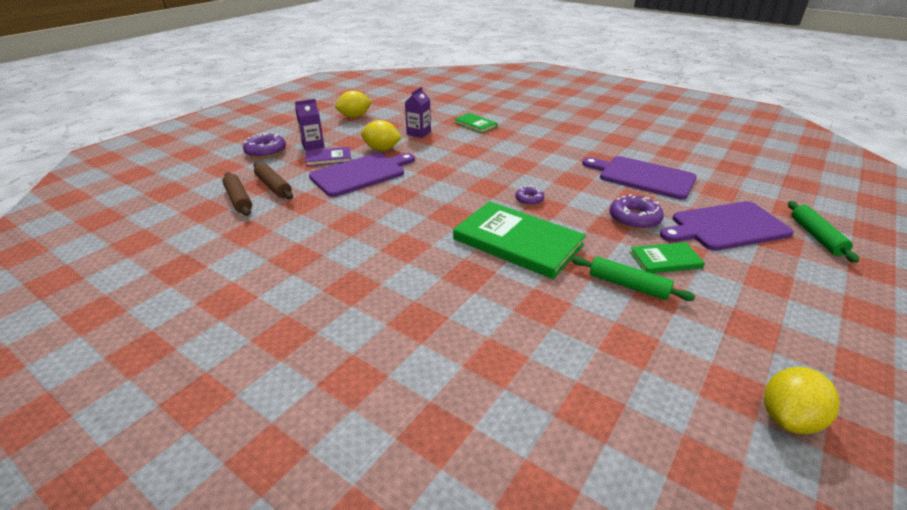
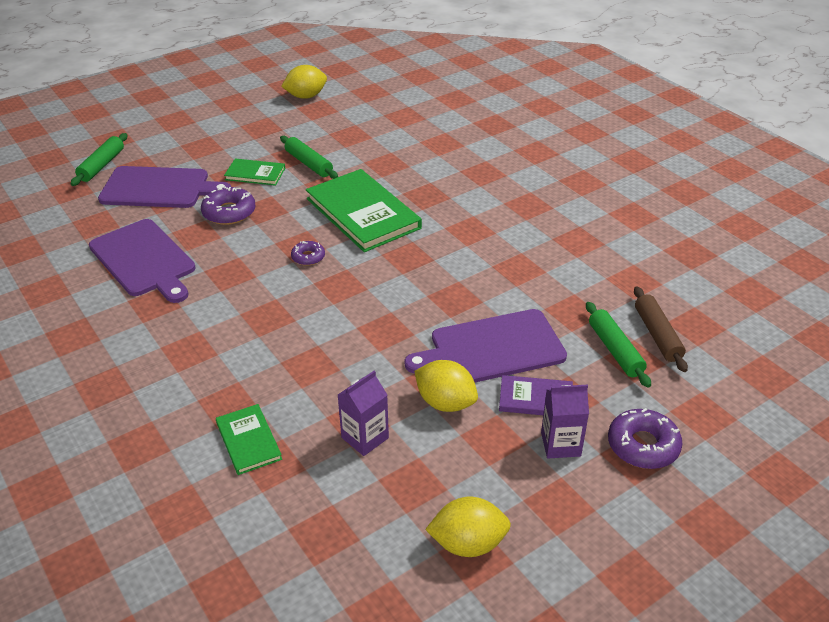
camera: 160 degrees left, 5 degrees up
brown rolling pin [253,162,293,199] -> green rolling pin [586,302,651,388]

